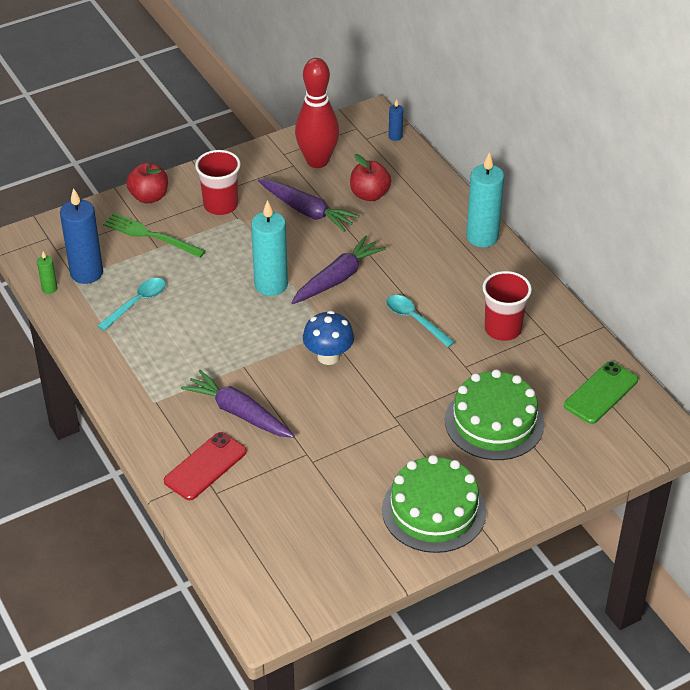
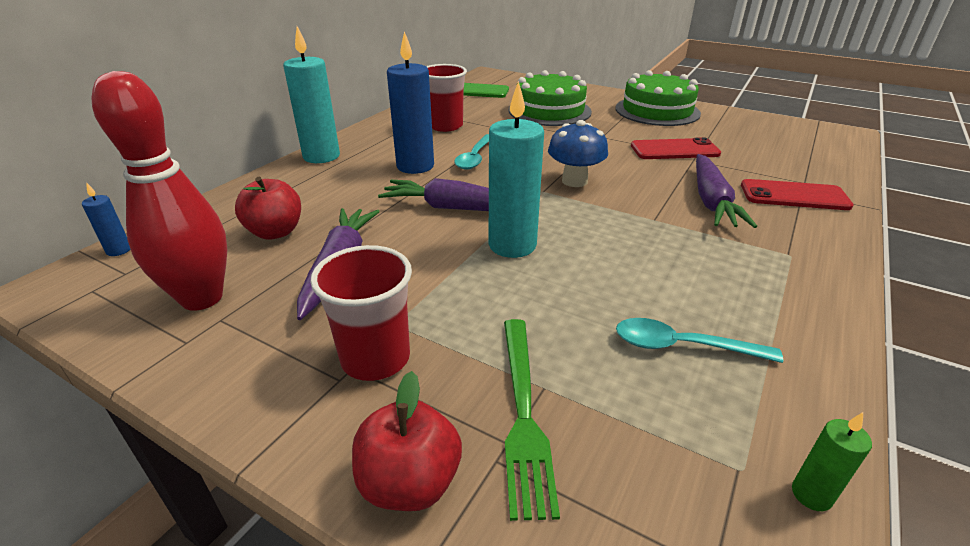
camera: 120 degrees left, 10 degrees down
blue candle [60,188,103,284] -> blue candle moved to [387,31,434,174]
none -> red phone [631,137,721,159]

